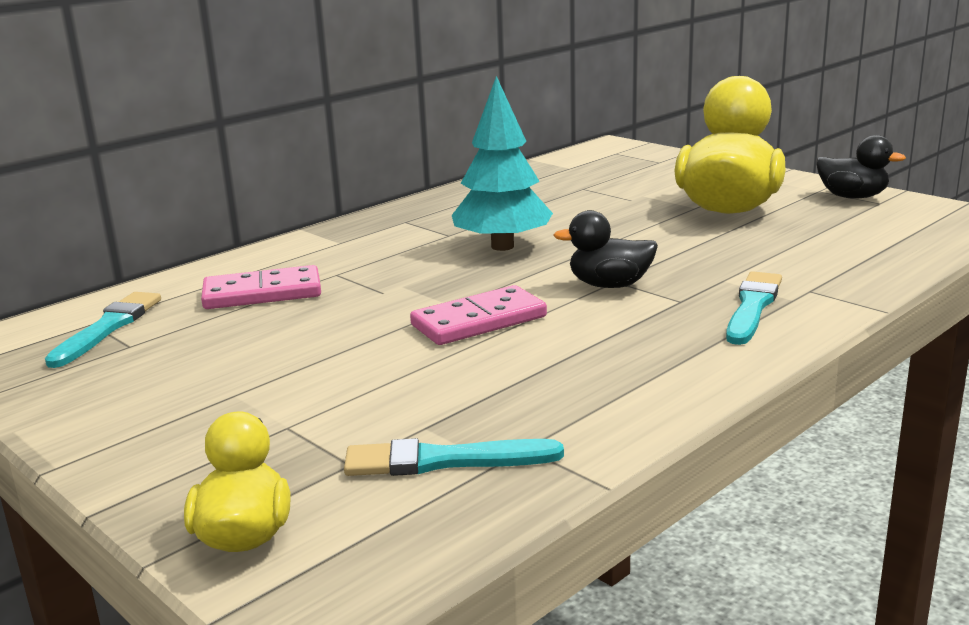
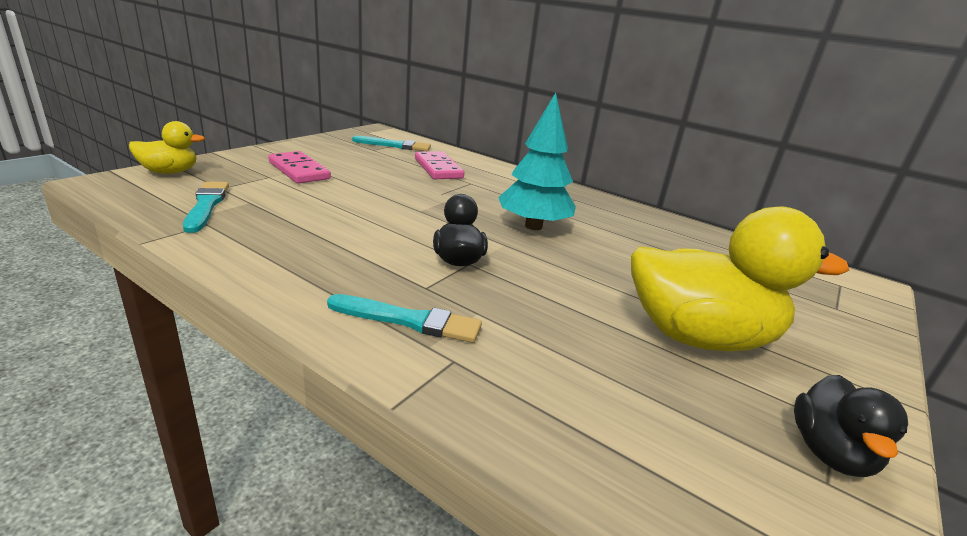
camera: 75 degrees right, 5 degrees up
pink domino [410,285,547,345] -> pink domino moved to [268,151,331,184]

